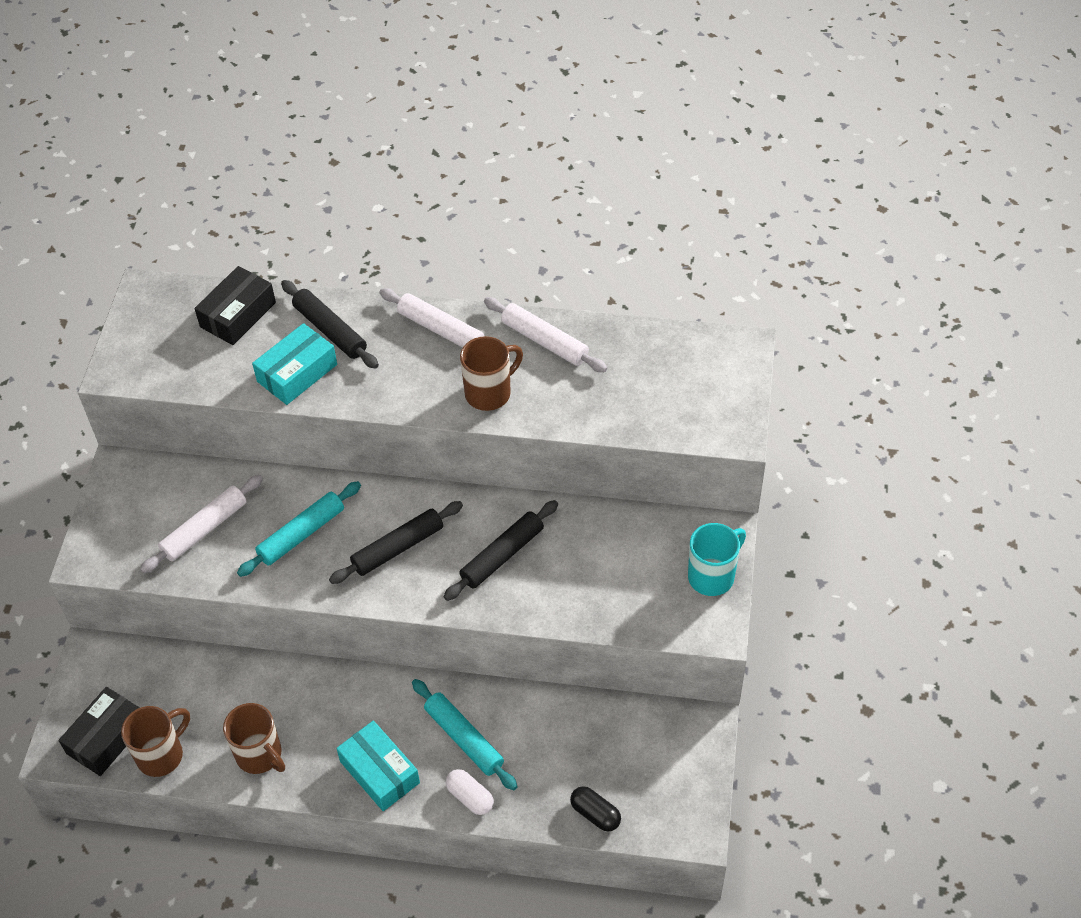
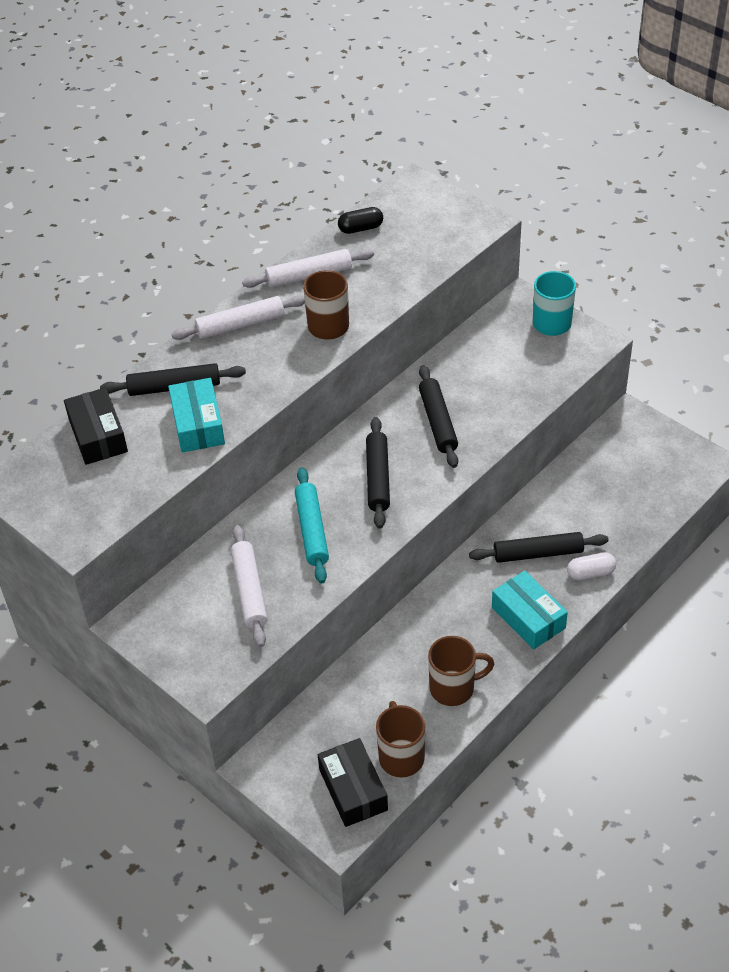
camera: 55 degrees left, 5 degrees down
turquoise box [336,721,420,811] -> turquoise box turned 60 degrees clockwise [492,571,568,650]
turquoise rolling pin [412,679,518,790] -> black rolling pin [469,532,609,563]
black capsule [570,786,621,832] -> black capsule moved to [338,207,383,234]

